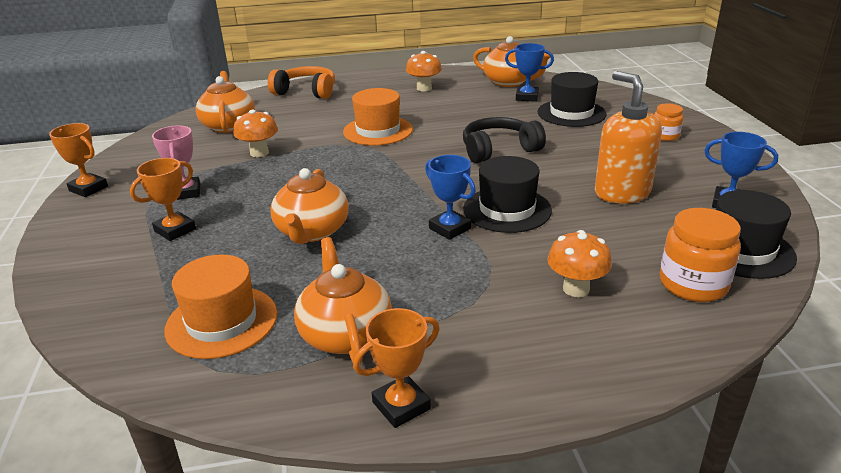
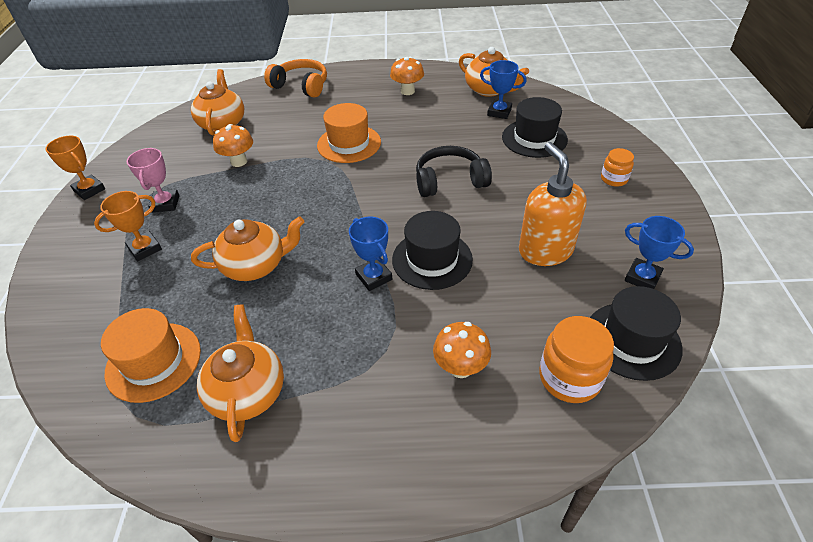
camera: 10 degrees right, 15 degrees up
orange teapot [270,168,349,244] -> orange teapot turned 120 degrees counterclockwise [191,216,304,281]
orange trophy [353,308,440,428] -> none

